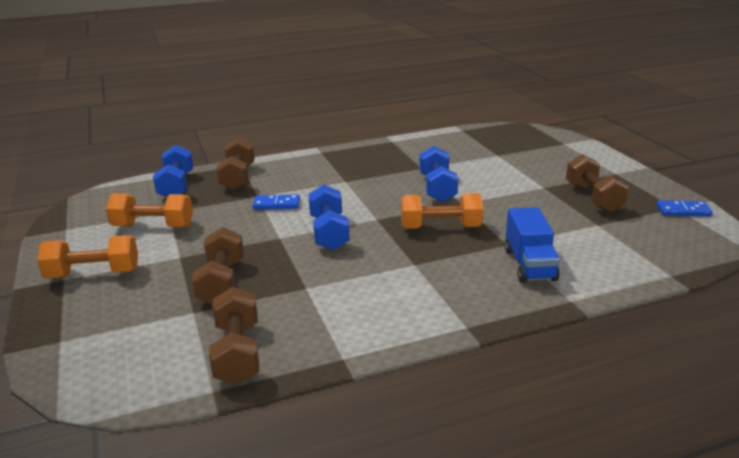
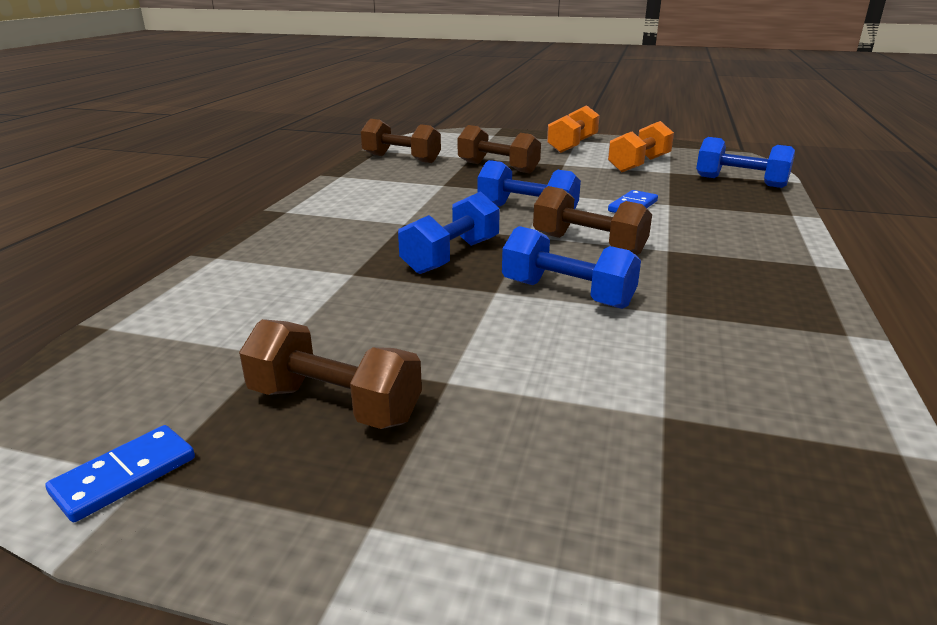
camera: 125 degrees right, 0 degrees up
brown dumbbell [216,137,255,191] -> brown dumbbell moved to [533,186,652,255]
orange dumbbell [401,193,483,229] -> blue dumbbell [398,191,500,274]
blue truck [505,207,560,283] -> none

